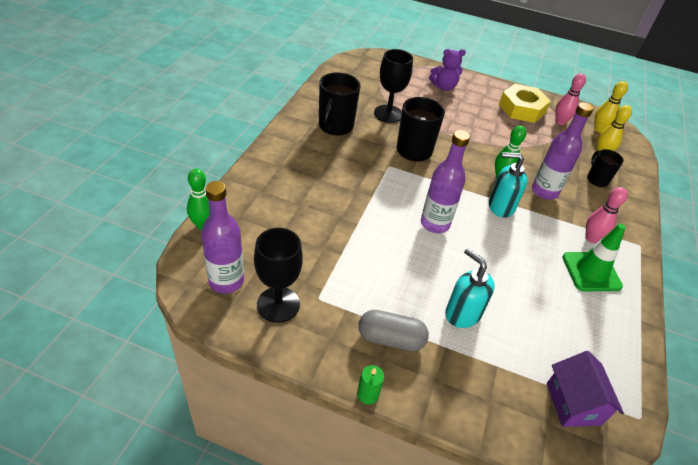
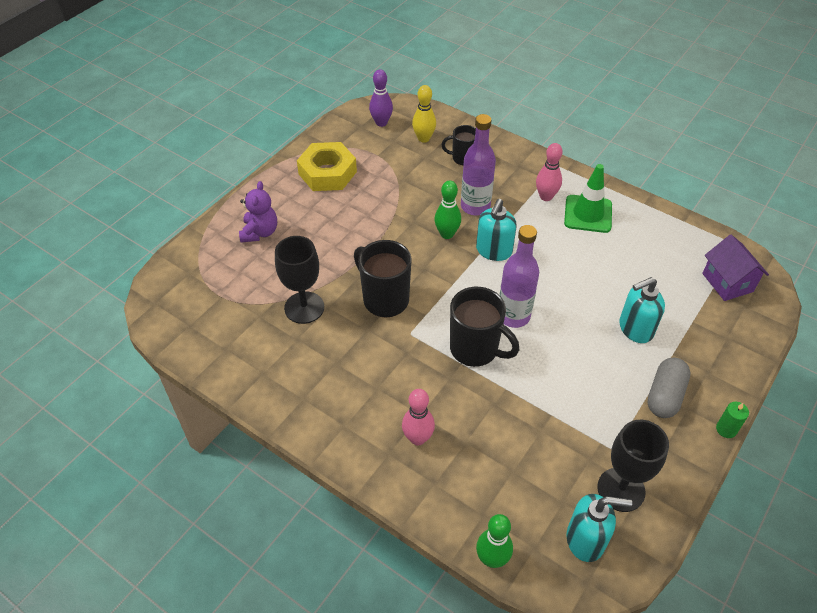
camera: 70 degrees left, 5 degrees up
purple bottle [201,181,244,294] -> turquoise soap dispenser [567,494,632,562]
black mug [319,72,360,136] -> black mug moved to [450,287,520,367]
purple house [547,351,624,427] -> purple house turned 60 degrees clockwise [702,235,769,301]
pink bowling pin [555,73,586,125] -> pink bowling pin moved to [402,389,435,445]
yellow bowling pin [594,81,628,133] -> purple bowling pin [369,69,393,127]

